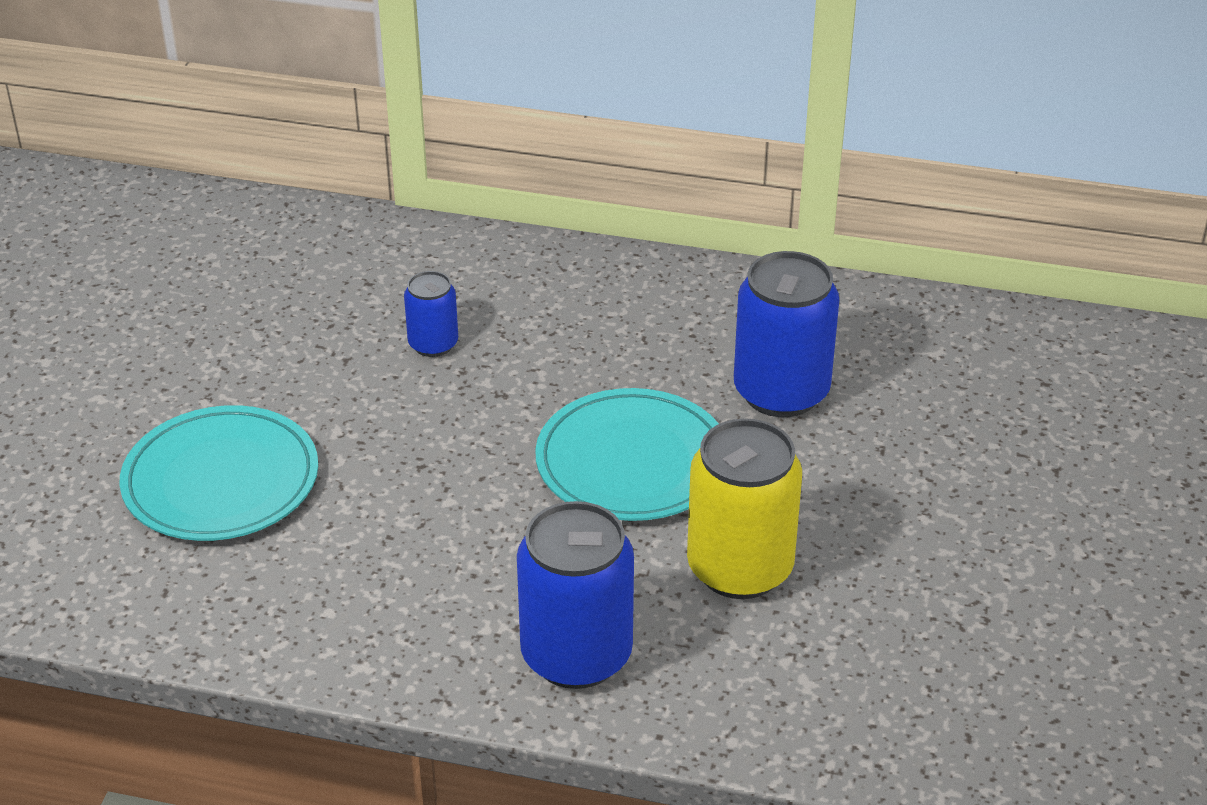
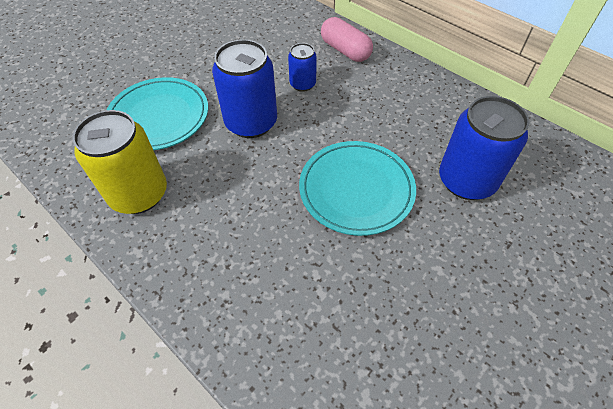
camera: 30 degrees right, 15 degrees up
blue can [517,501,634,689] -> blue can moved to [212,39,277,138]
yellow can [687,418,802,599] -> yellow can moved to [72,110,167,214]
none -> pink capsule [321,17,373,62]

